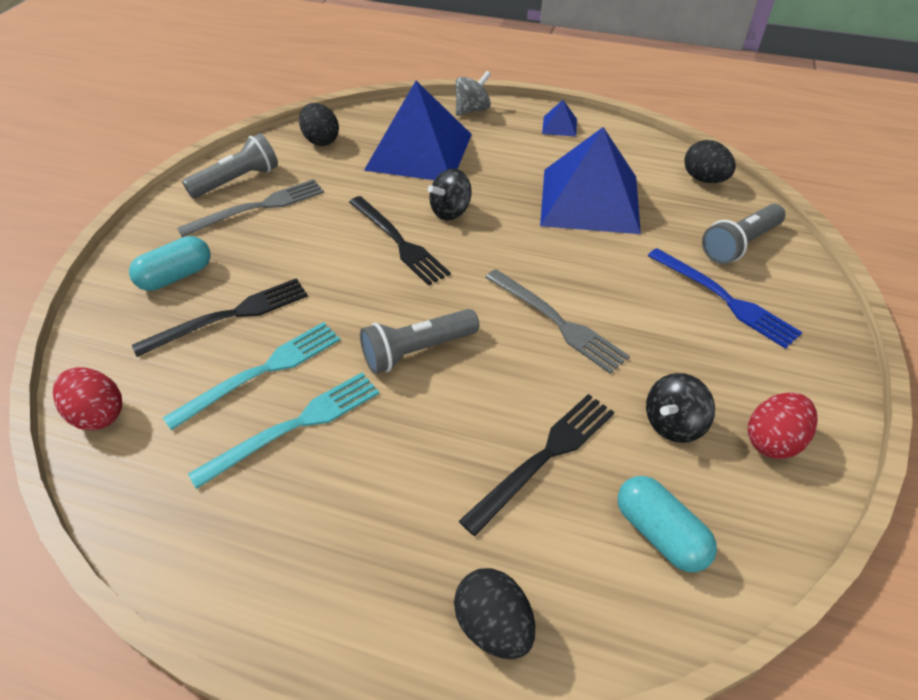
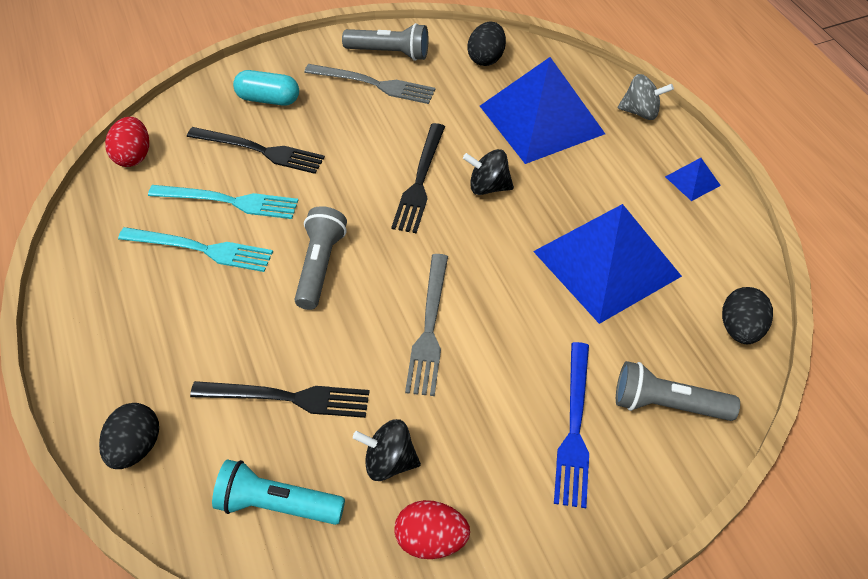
camera: 50 degrees right, 5 degrees up
grey flashlight [360,309,479,374] -> grey flashlight turned 75 degrees clockwise [295,206,347,310]
turquoise capsule [618,476,717,572] -> turquoise flashlight [212,459,345,525]

